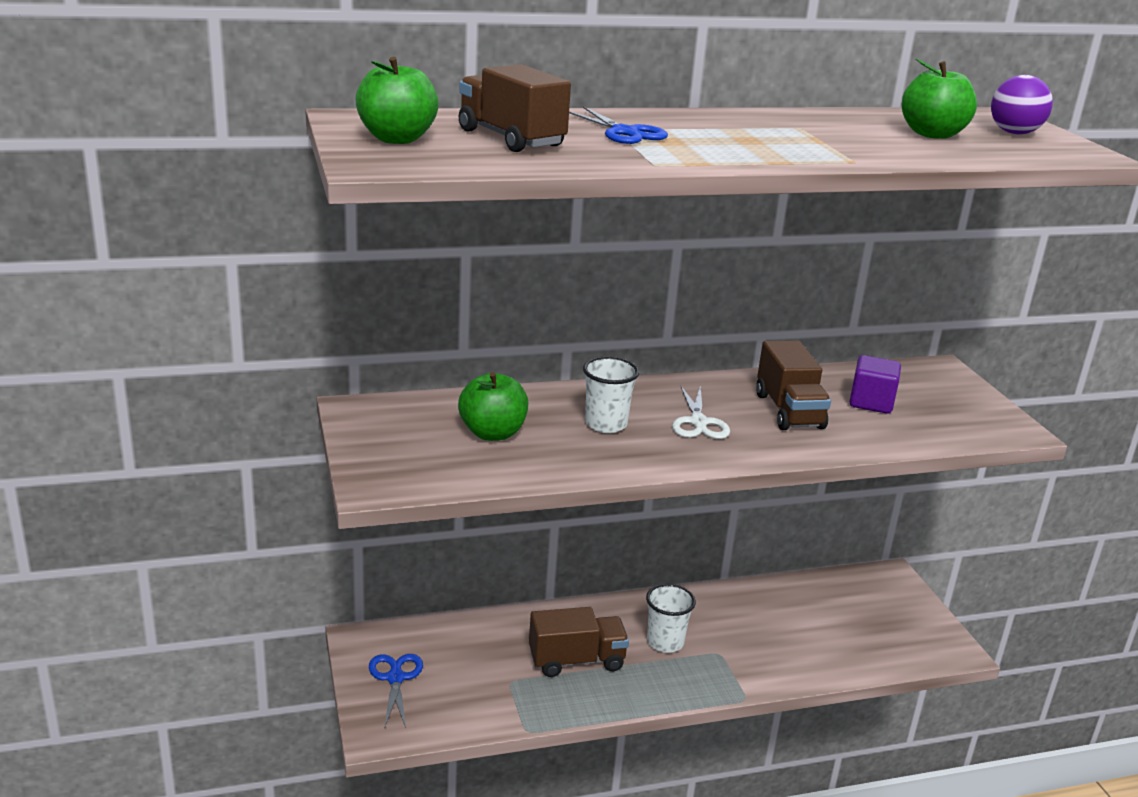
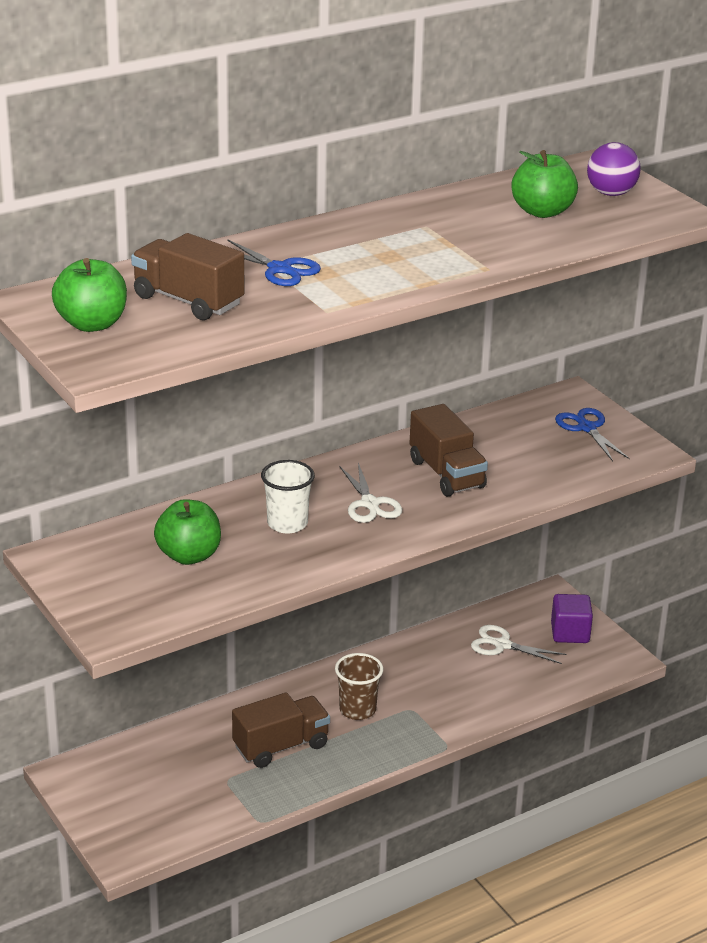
camera: 15 degrees left, 5 degrees up
blue scissors [369,654,423,728] -> blue scissors moved to [555,408,630,461]
white cup [646,584,696,653] -> brown cup [335,653,383,720]
purple cube [849,355,901,414] -> purple cube moved to [551,594,593,643]
none -> white scissors [471,625,567,664]

